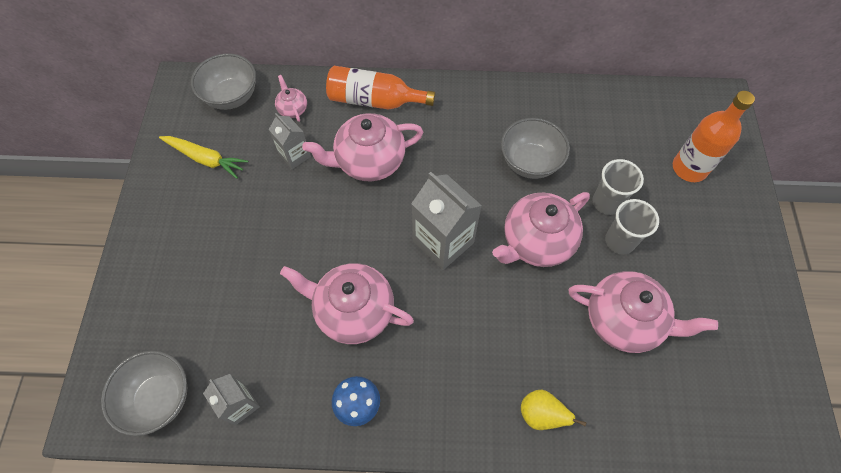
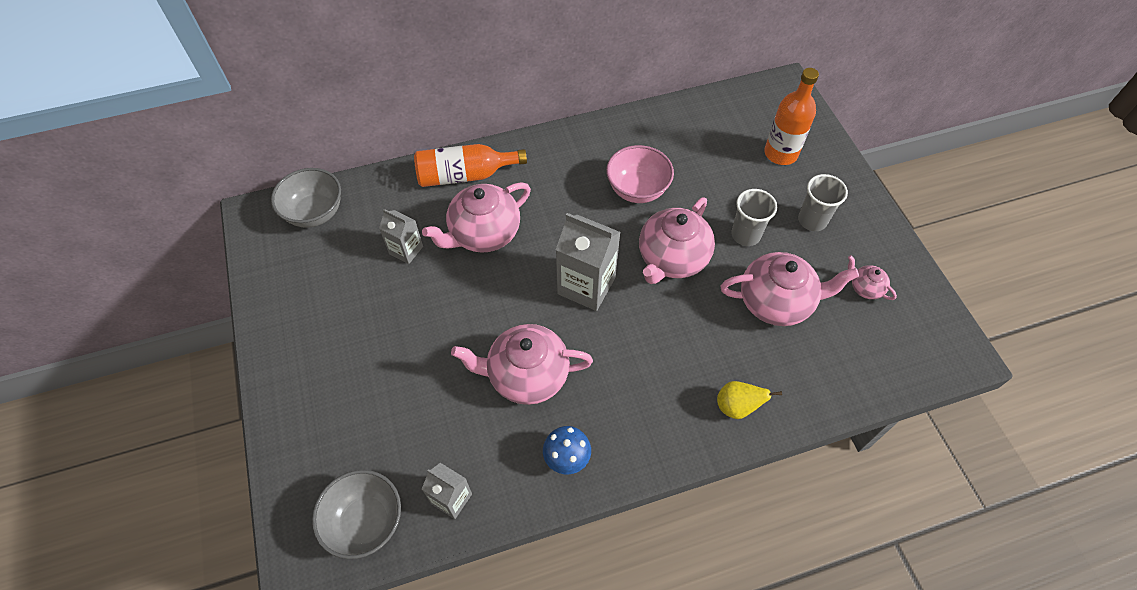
camera: 20 degrees left, 5 degrees down
yellow carrot [159,136,248,179] -> none
pink teapot [275,75,307,122] -> pink teapot moved to [848,255,897,300]
grey bowl [501,118,570,179] -> pink bowl [606,145,674,203]
grey cup [592,159,644,215] -> grey cup moved to [798,174,848,231]

